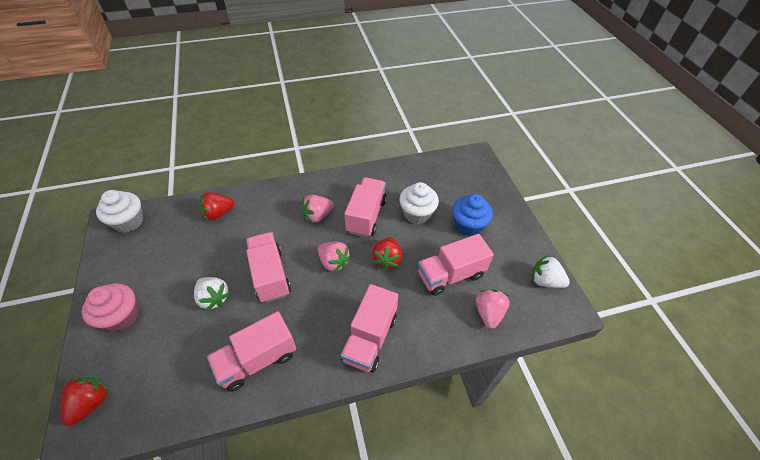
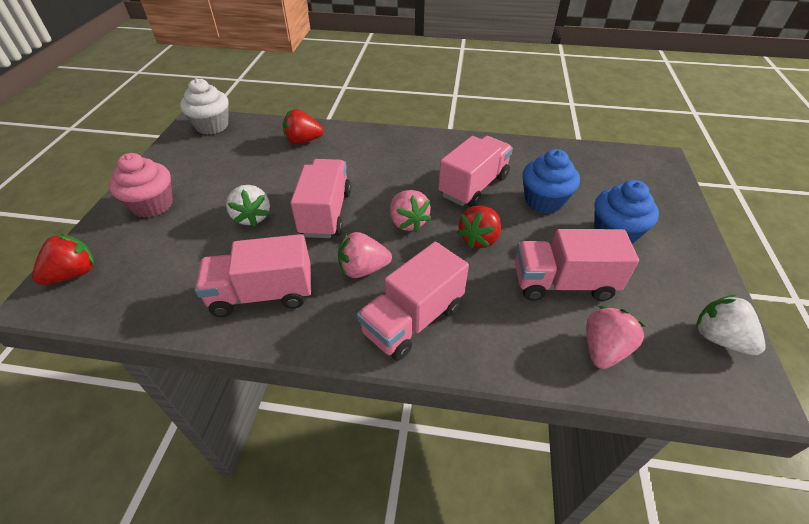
camera: 25 degrees right, 5 degrees down
pink strawberry [301,195,334,223] -> pink strawberry moved to [338,232,392,278]
white cupcake [399,182,439,224] -> blue cupcake [522,149,580,213]

